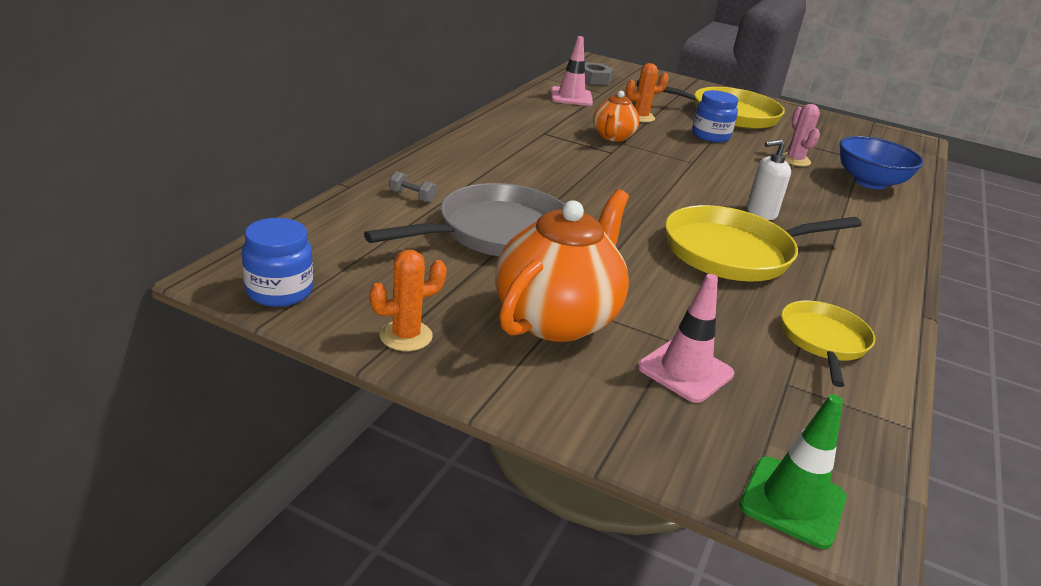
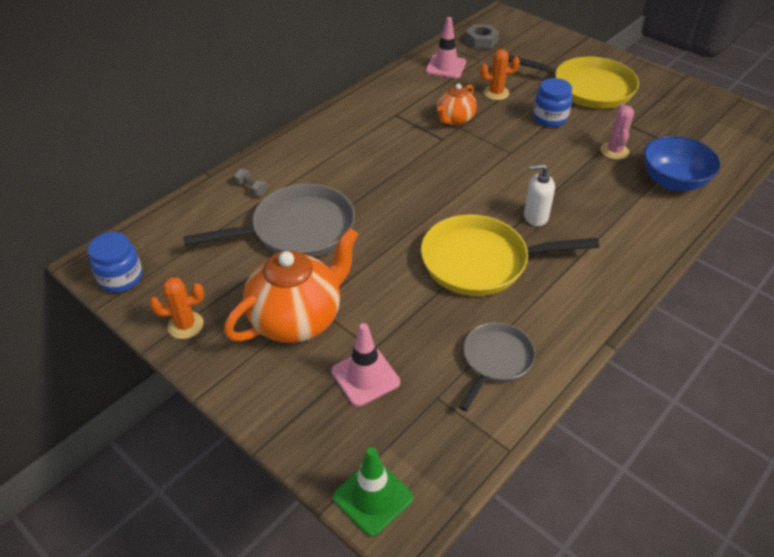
camera: 20 degrees right, 15 degrees up
yellow pan [781,301,875,387] -> grey pan [459,322,535,411]

